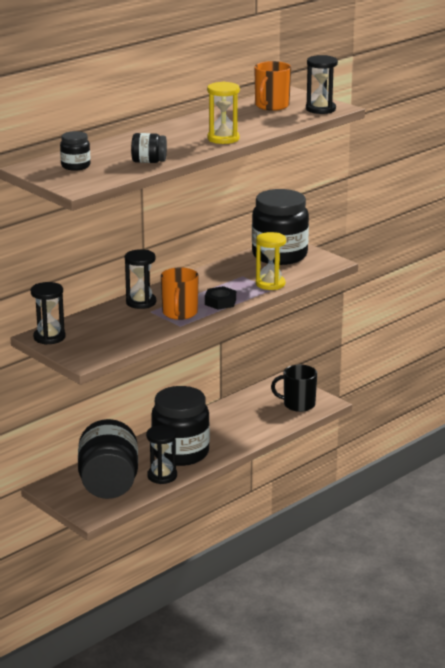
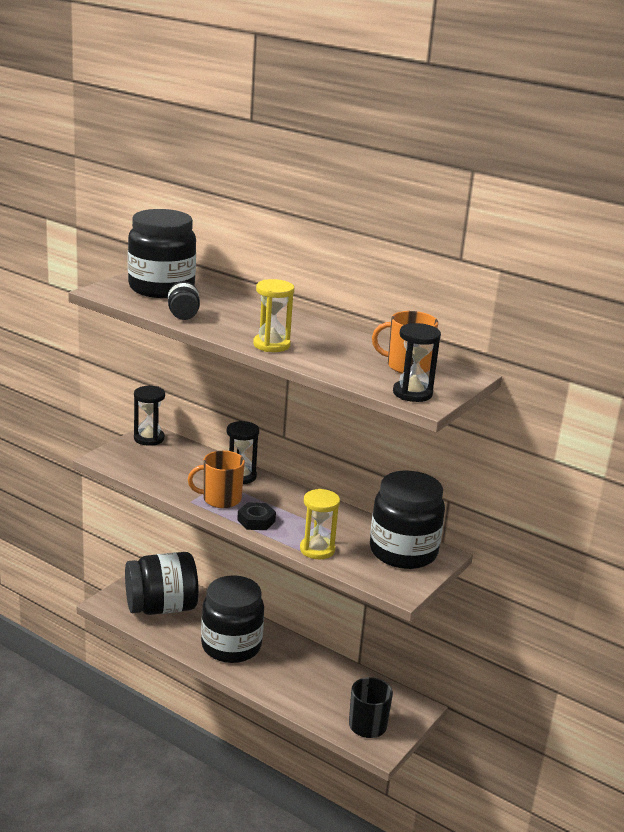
camera: 75 degrees right, 0 degrees up
black jar [60,131,90,171] -> black jar [128,209,196,298], size x2.24
black hourglass [146,425,177,484] -> none

